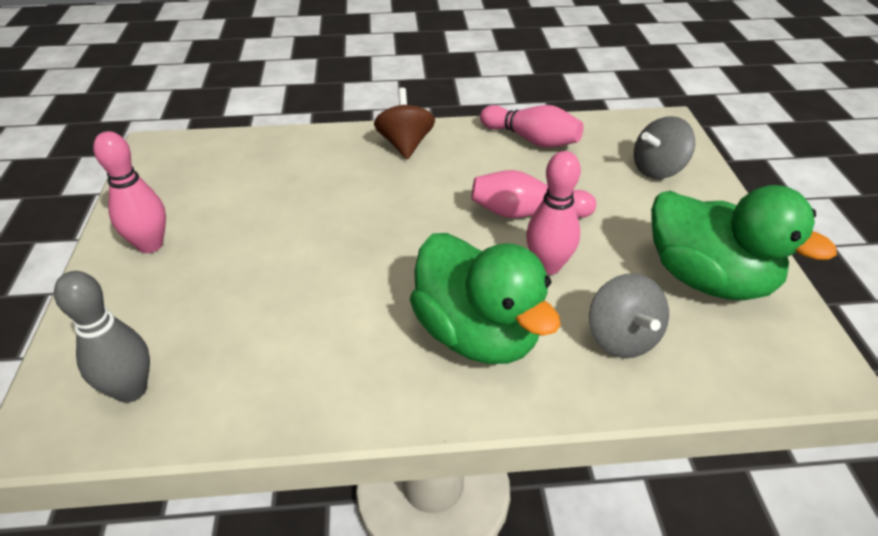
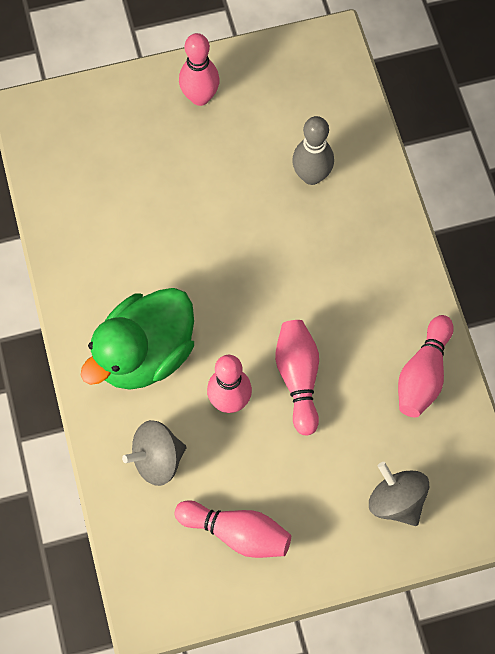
camera: 80 degrees right, 25 degrees up
grey bowling pin [54,271,150,403] -> grey bowling pin moved to [292,116,334,185]
brown spinning top [374,88,435,159] -> none
green duck [651,185,837,300] -> pink bowling pin [175,500,291,558]

